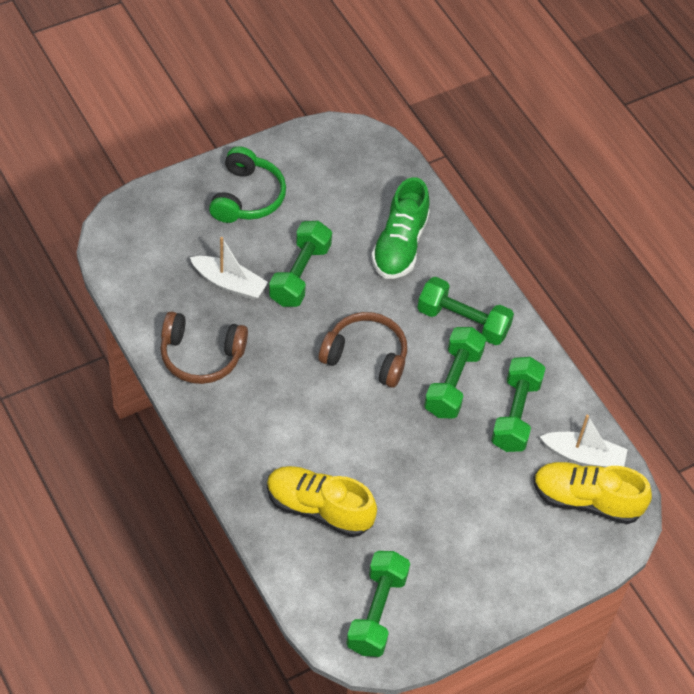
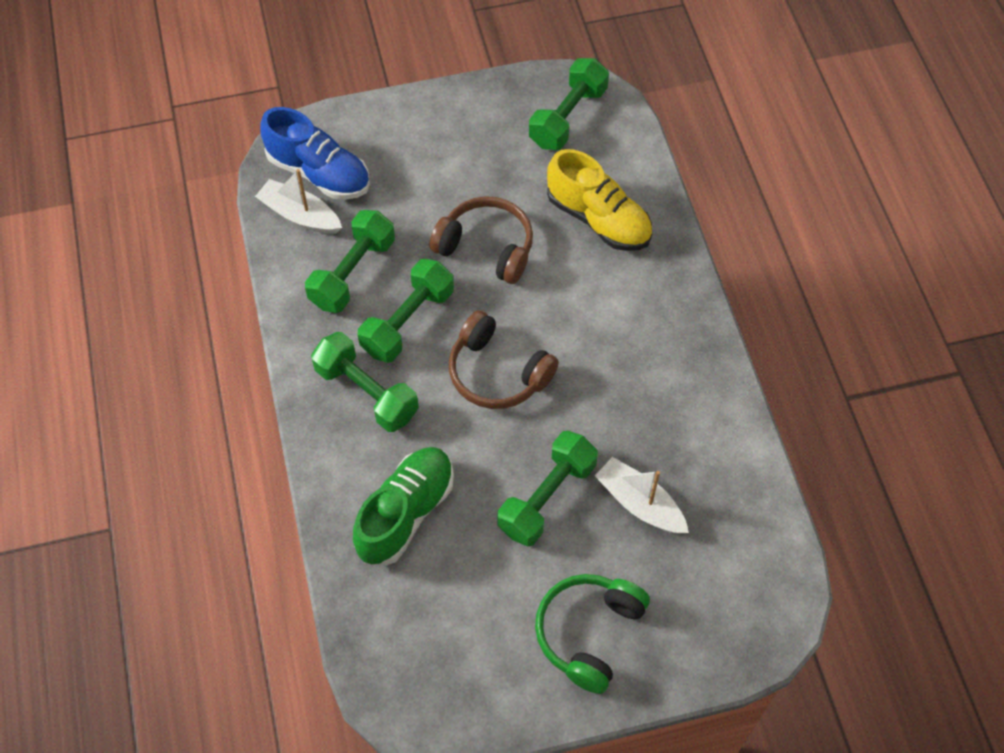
camera: 160 degrees left, 5 degrees up
brown headphones [160,311,248,384] -> brown headphones moved to [429,196,533,284]
yellow shoe [533,462,652,524] -> blue shoe [260,107,370,200]

